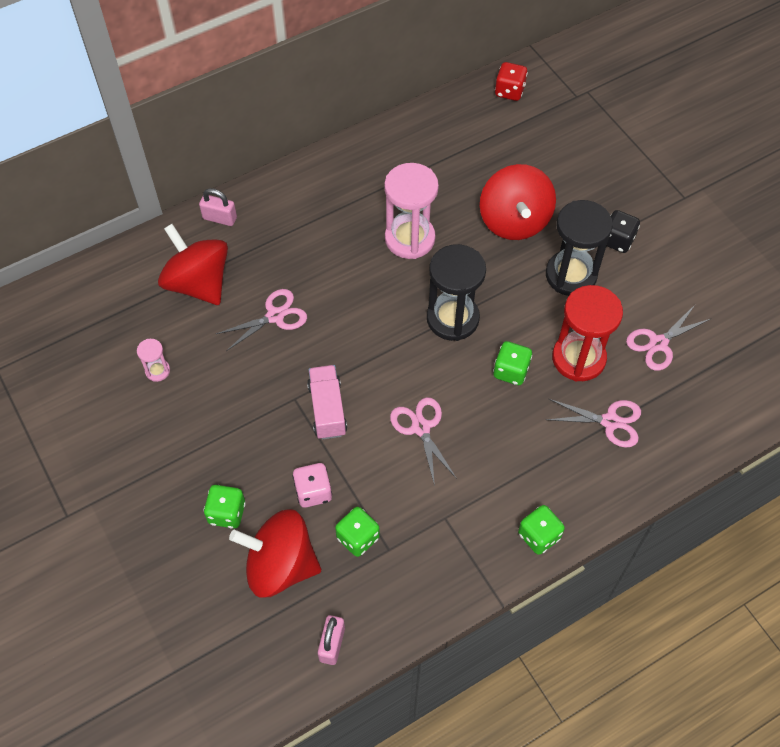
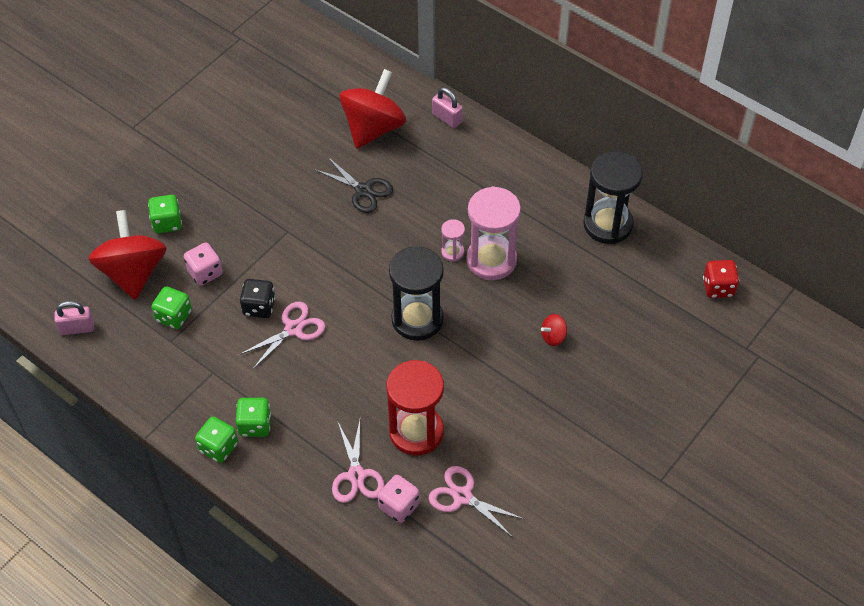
camera: 70 degrees right, 5 degrees down
pink hourglass [137,339,170,382] -> pink hourglass moved to [441,219,465,262]
pink padlock [199,188,237,226] -> pink padlock turned 45 degrees counterclockwise [432,87,463,128]
pink scissors [216,289,307,351] -> black scissors [314,156,393,213]
pink truck [307,365,347,439] -> none
red spinning top [480,164,556,240] -> red spinning top [541,314,567,346], size x0.41
green dice [493,341,532,385] -> green dice moved to [236,398,271,437]
black hourglass [546,200,613,296] -> black hourglass moved to [583,151,643,244]
black dice [607,210,640,253] -> black dice moved to [240,279,276,318]
none -> pink dice [378,475,420,523]

